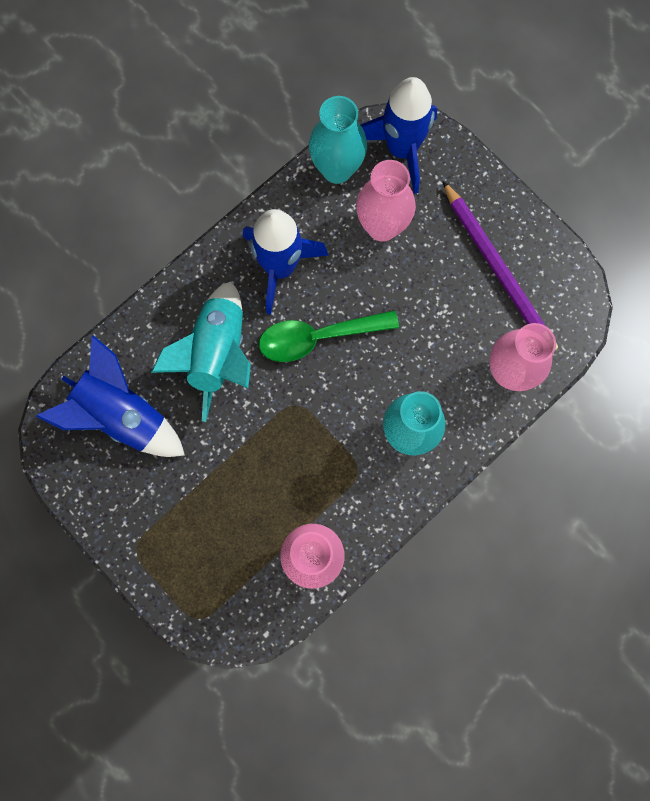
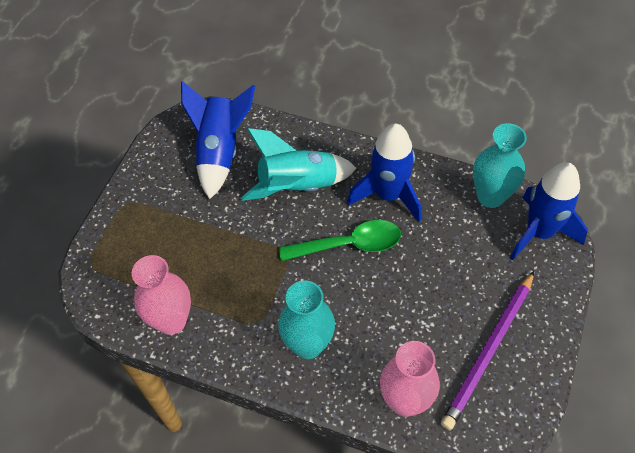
camera: 65 degrees right, 20 degrees down
green spoon [259,310,399,362] -> green spoon turned 120 degrees clockwise [279,220,401,261]
pink vase [356,160,416,242] -> none

